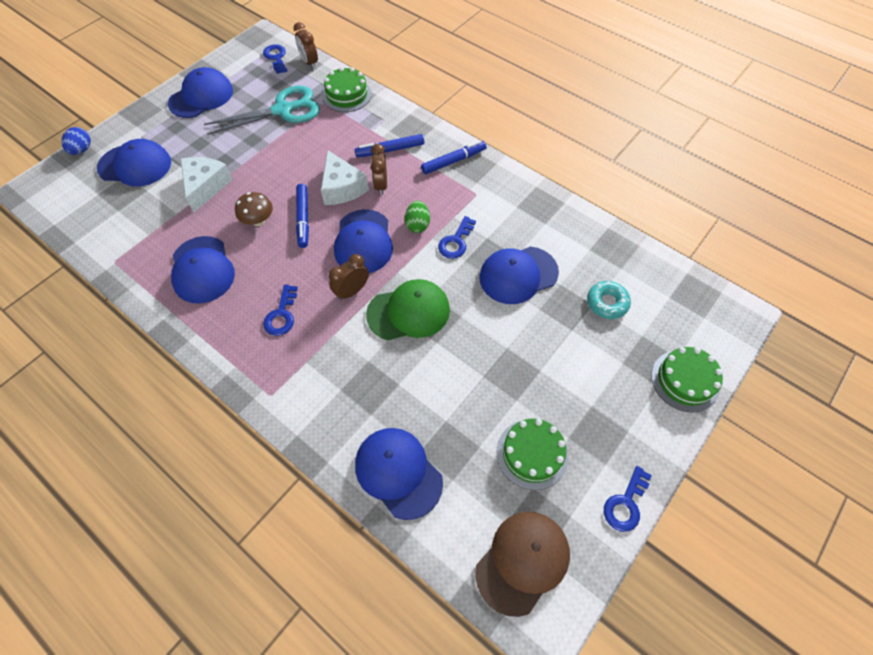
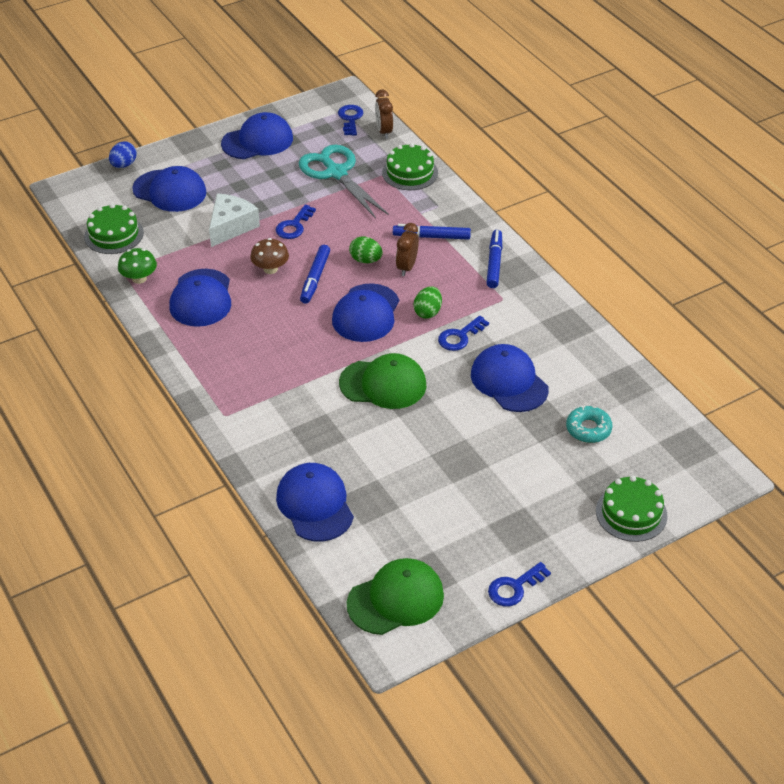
camera: 20 degrees right, 15 degrees down
turquoise scissors [204,86,320,135] -> turquoise scissors turned 120 degrees counterclockwise [299,145,389,219]
blue key [263,284,298,336] -> blue key moved to [275,205,316,239]
white cheese [321,150,369,205] -> green egg [349,236,383,263]
brown clock [329,254,369,300] -> none
blue marker [421,140,487,174] -> blue marker turned 75 degrees counterclockwise [487,230,502,288]
brown cap [475,512,570,617] -> green cap [347,558,444,635]
blue cap [479,246,559,304] -> blue cap turned 60 degrees clockwise [471,344,549,412]
green cake [496,418,568,490] -> green cake moved to [84,204,144,254]
none -> green mushroom [118,248,157,284]

